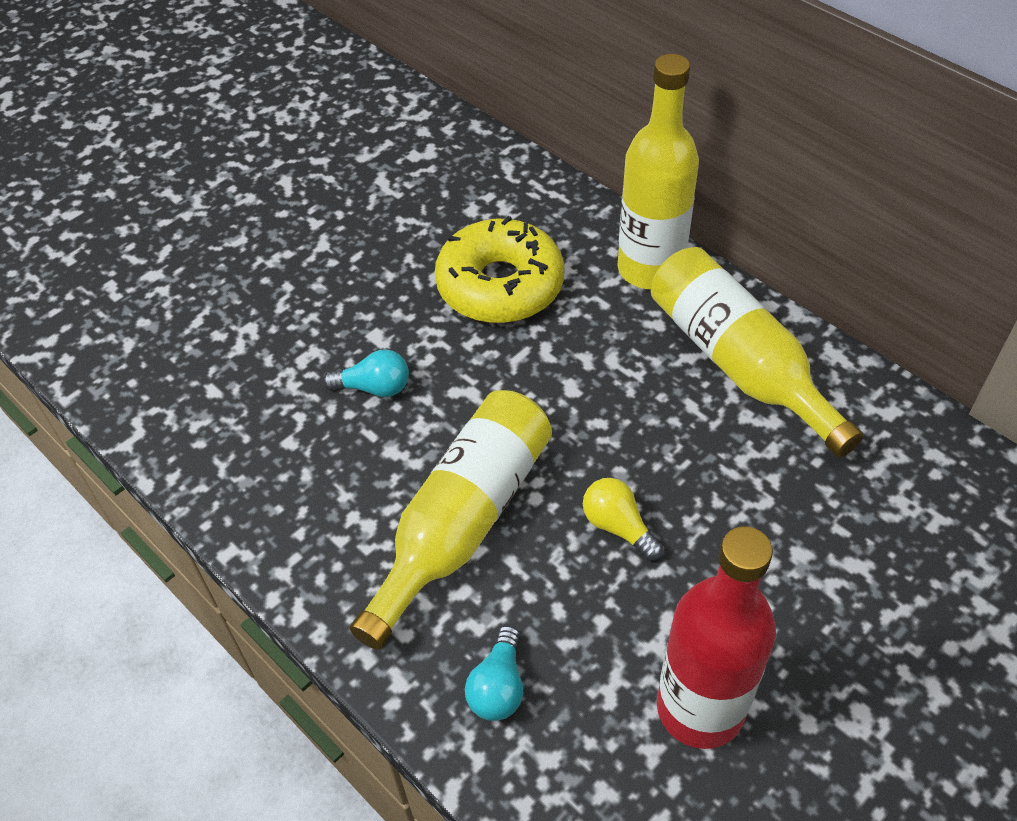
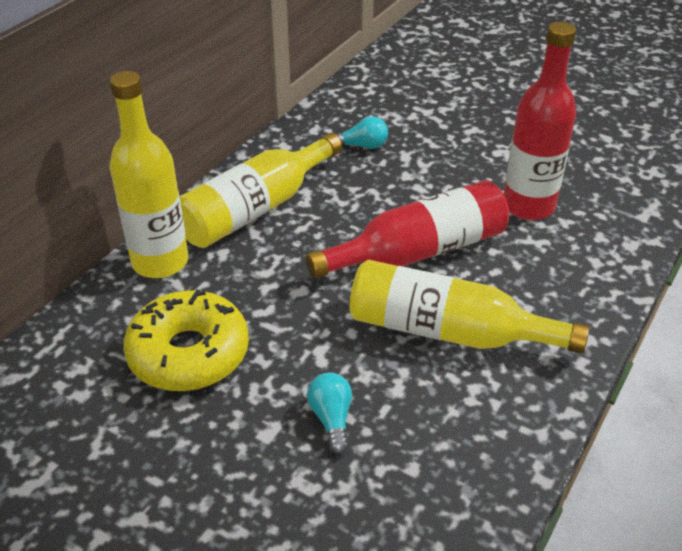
camera: 105 degrees left, 10 degrees down
turquoise light bulb [465,625,523,721] -> turquoise light bulb moved to [335,116,388,149]
yellow light bulb [583,478,663,561] -> red bottle [306,180,509,279]

